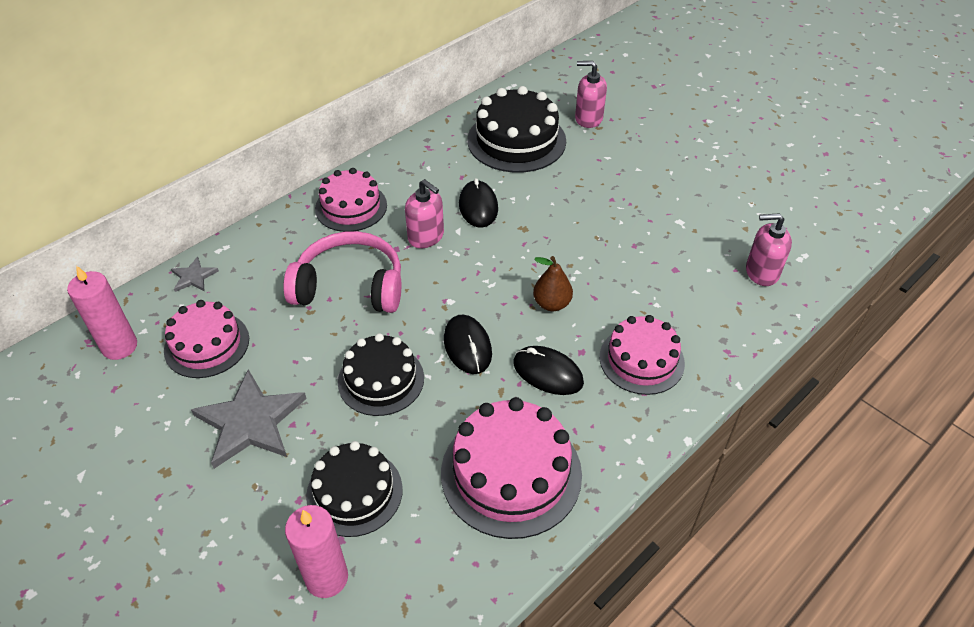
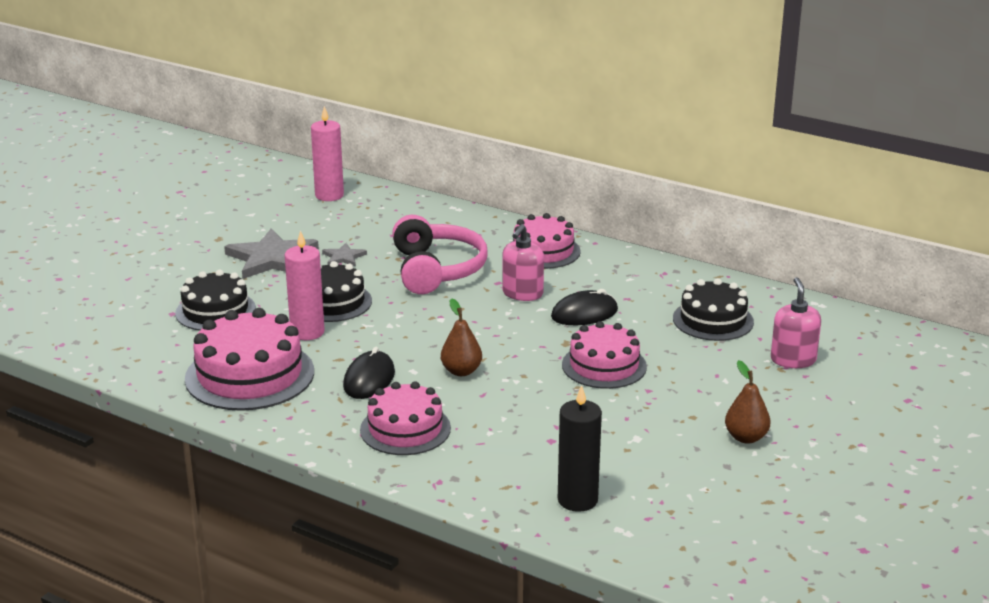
camera: 75 degrees right, 20 degrees down
pink cake [164,300,249,378] -> pink cake moved to [562,321,647,389]
grey star [171,257,219,292] -> grey star moved to [322,243,367,266]
pink candle [285,505,348,598] -> pink candle moved to [285,230,325,340]
black mouse [444,314,492,374] -> none
black cake [467,86,566,173] -> black cake [673,278,754,341], size x0.67
pink soap dispenser [746,213,792,286] -> black candle [558,385,602,512]
none -> brown pear [725,360,770,444]

